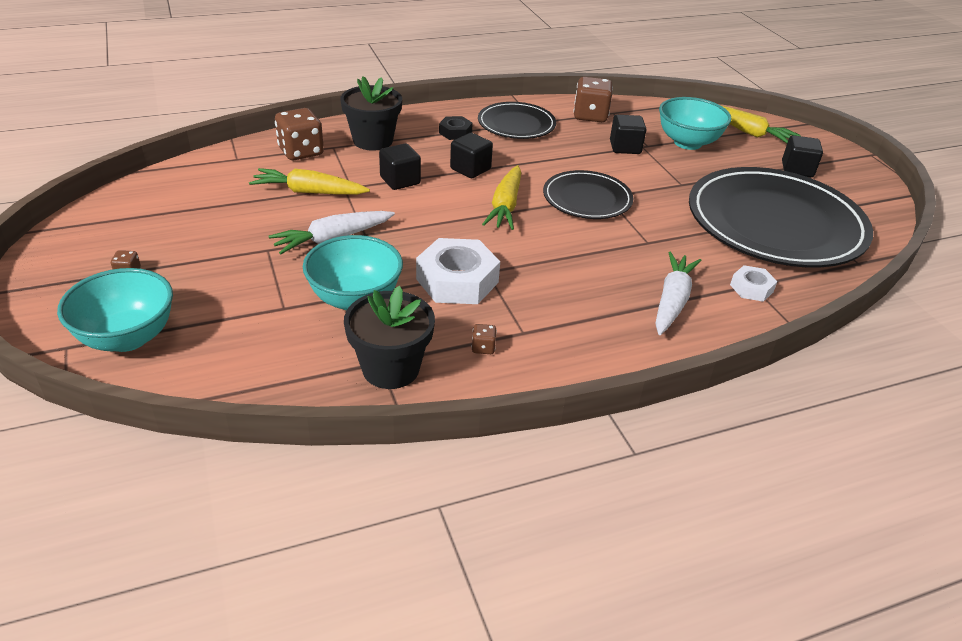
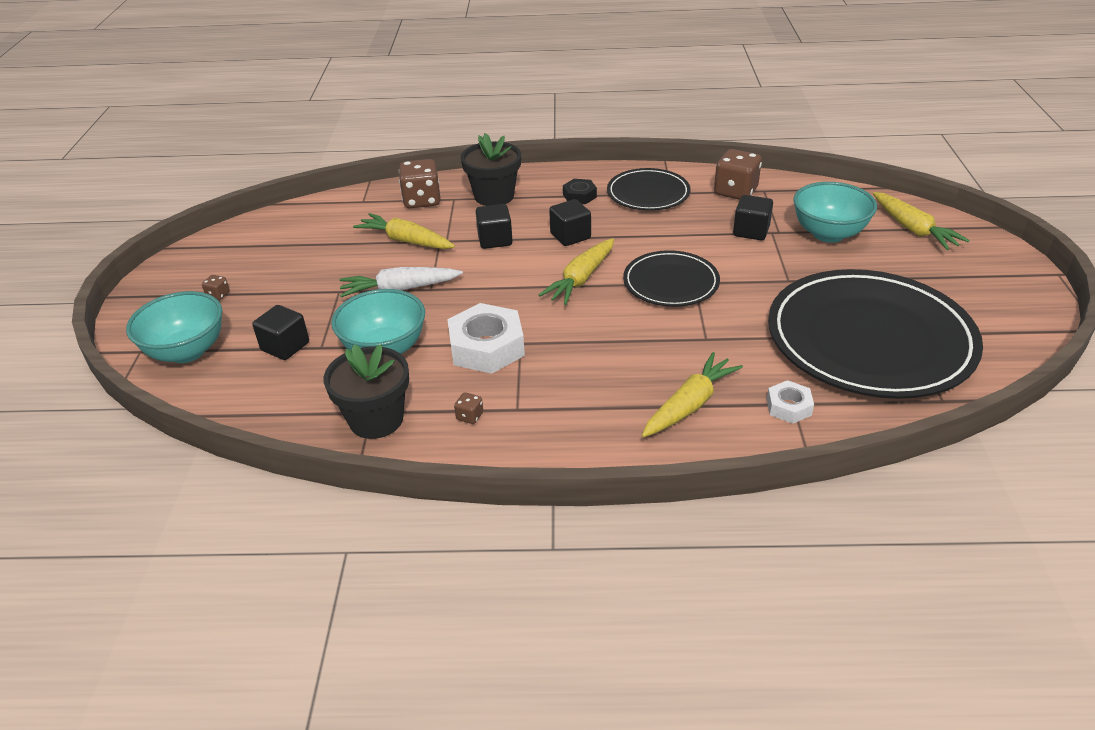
camera: 25 degrees right, 0 degrees up
white carrot [655,251,702,335] -> yellow carrot [642,352,743,437]
black cube [782,135,823,177] -> black cube moved to [252,305,309,360]

